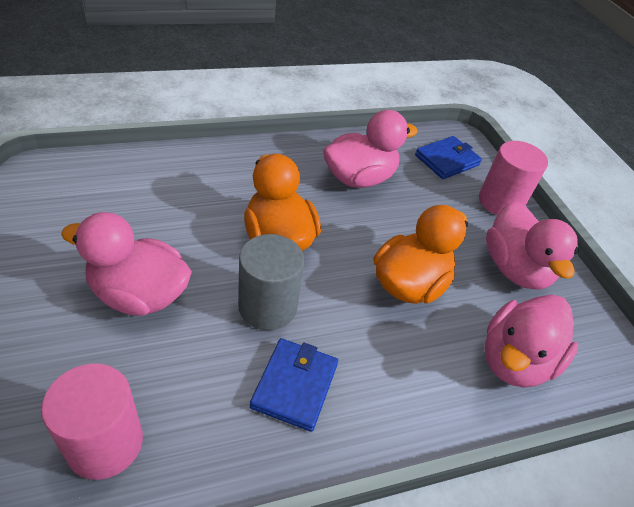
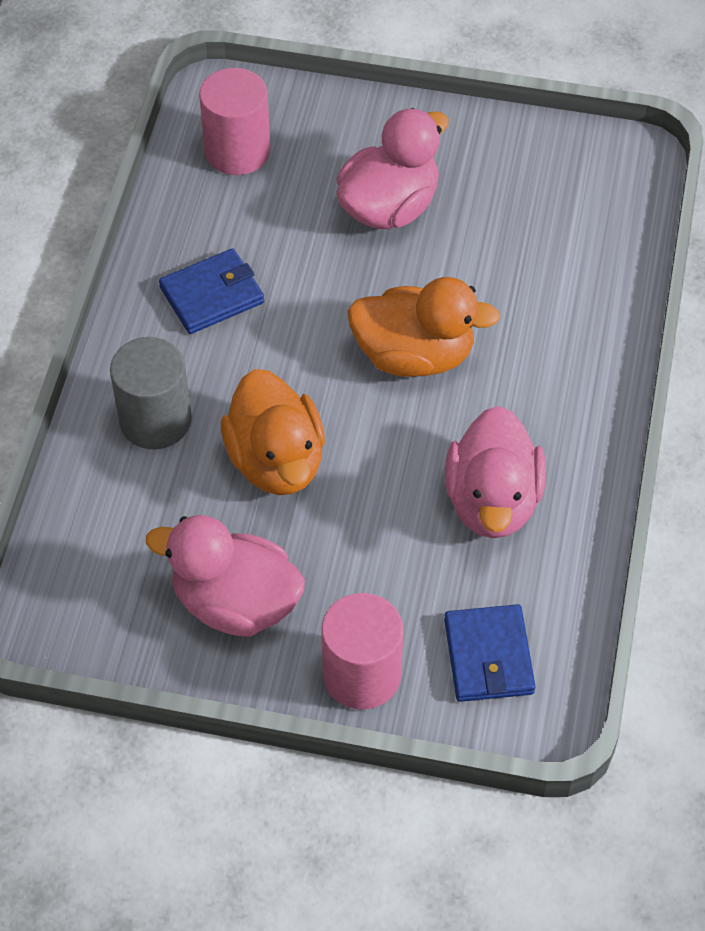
camera: 125 degrees right, 10 degrees up
grey cylinder [238,234,304,330] -> grey cylinder moved to [110,337,192,450]
blue wallet [250,338,338,432] -> blue wallet turned 75 degrees counterclockwise [159,248,264,334]
pink duck [484,294,578,388] -> none

